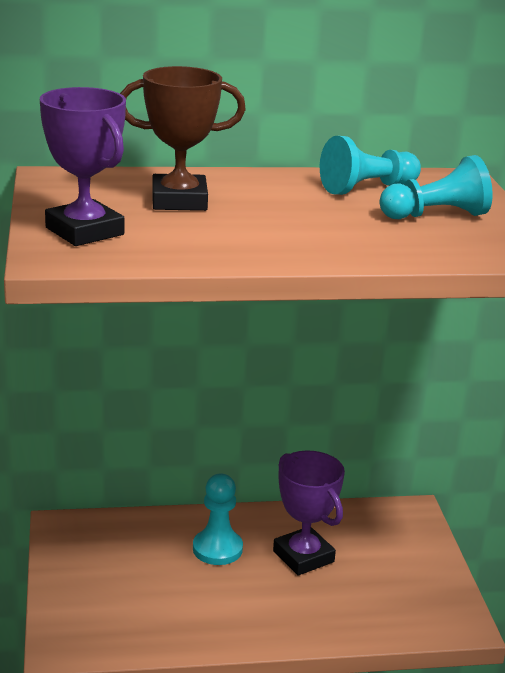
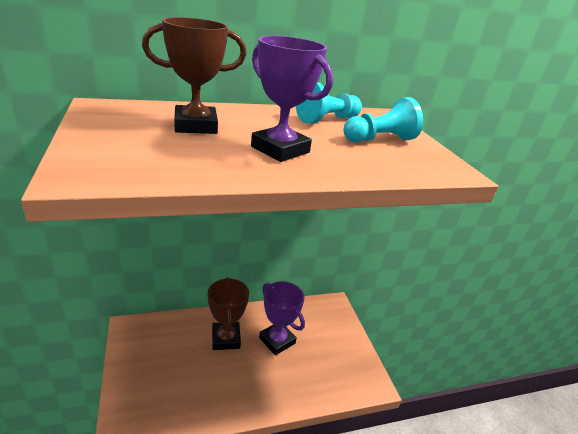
camera: 10 degrees left, 5 degrees up
purple trophy [40,87,126,246] -> purple trophy moved to [251,36,333,162]
turquoise pawn [193,473,243,565] -> brown trophy [207,277,249,350]

